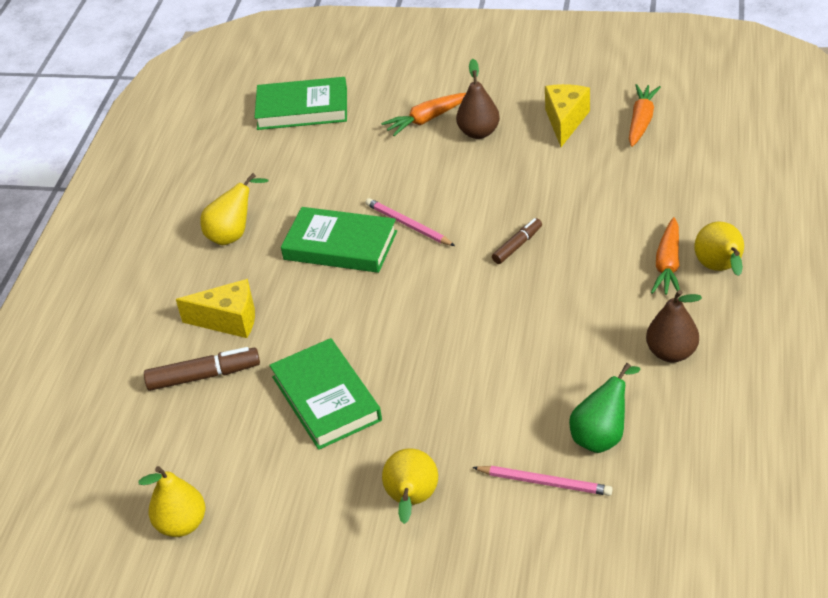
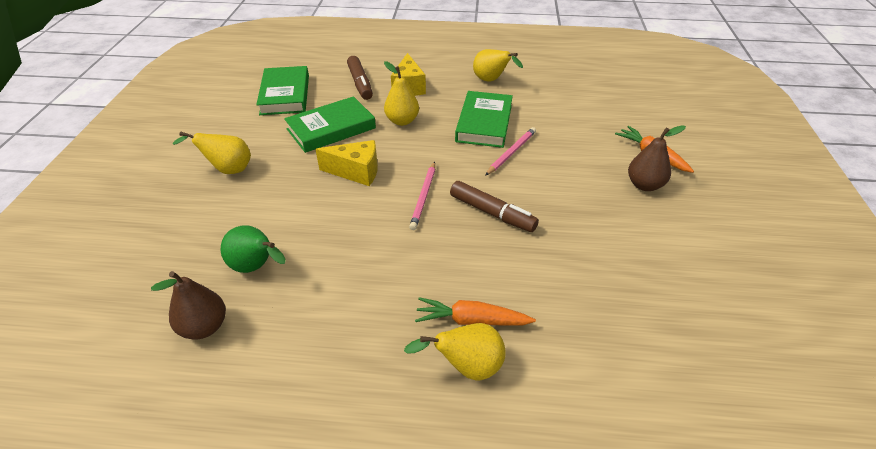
camera: 80 degrees right, 0 degrees up
yellow pear [138,466,205,537] -> yellow pear moved to [384,61,419,126]
green book [254,77,347,130] -> green book moved to [256,66,309,115]
pink pencil [472,466,613,496] -> pink pencil moved to [409,162,435,230]
brown marker [492,218,542,264] -> brown marker [450,181,539,232], size x1.56
yellow cheese [545,84,590,147] -> yellow cheese moved to [315,140,378,186]
orange carrot [629,84,661,147] -> none
brown pear [646,290,702,362] -> brown pear moved to [151,271,226,340]

